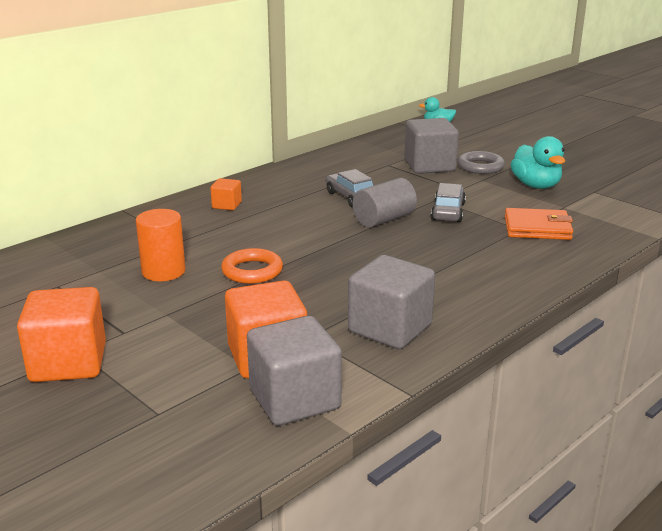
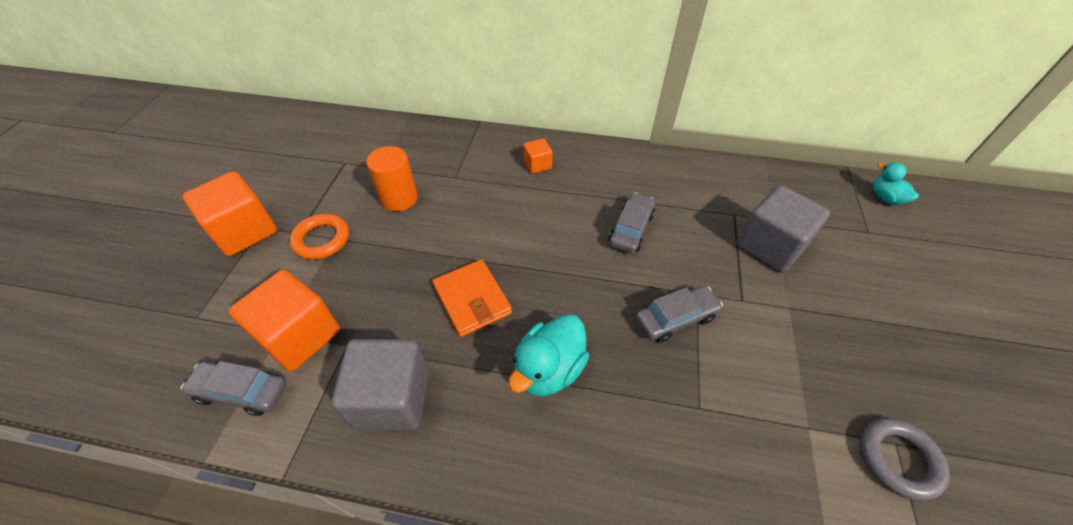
camera: 55 degrees right, 25 degrees up
orange ring [221,248,283,284] -> orange ring moved to [290,214,349,260]
grey cube [247,316,342,426] -> grey car [180,361,286,416]
grey cylinder [353,178,417,228] -> none
grey ring [457,151,505,174] -> grey ring moved to [860,418,950,501]
orange wallet [505,208,573,240] -> orange wallet moved to [432,259,512,337]
turquoise duck [511,136,565,189] -> turquoise duck moved to [509,314,589,396]

